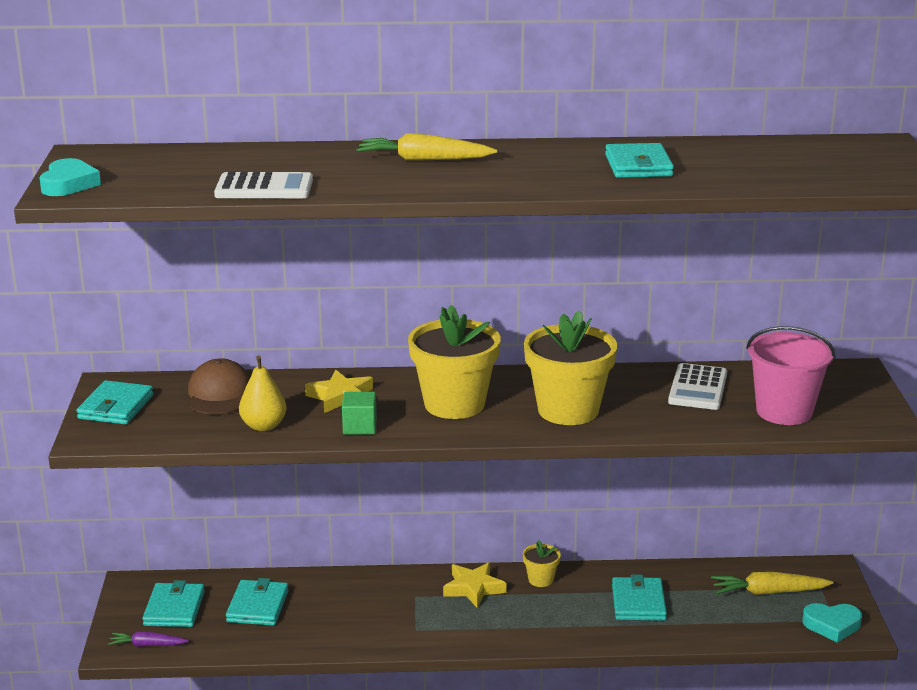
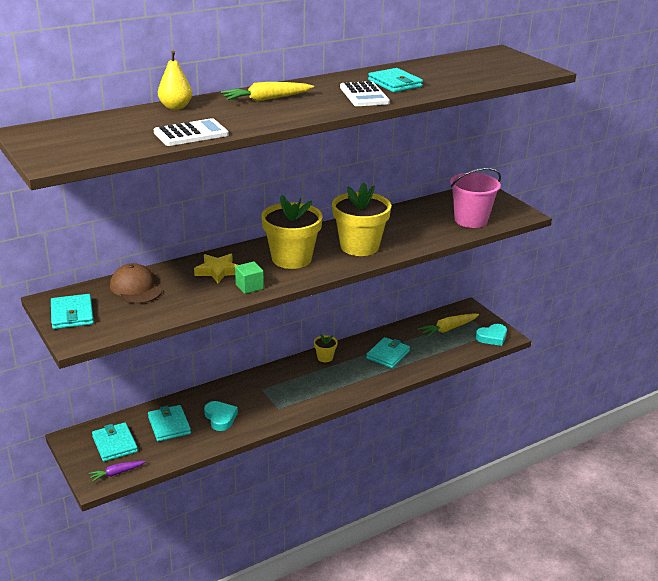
camera: 30 degrees left, 5 degrees up
turquoise heart [40,158,101,196] -> turquoise heart moved to [204,401,238,431]
yellow pear [239,355,287,431] -> yellow pear moved to [158,50,192,110]
yellow star [443,562,507,608] -> none
turquoise wallet [612,574,667,621] -> turquoise wallet turned 60 degrees clockwise [366,337,410,368]
white calculator [668,363,727,410] -> white calculator moved to [340,81,390,106]

